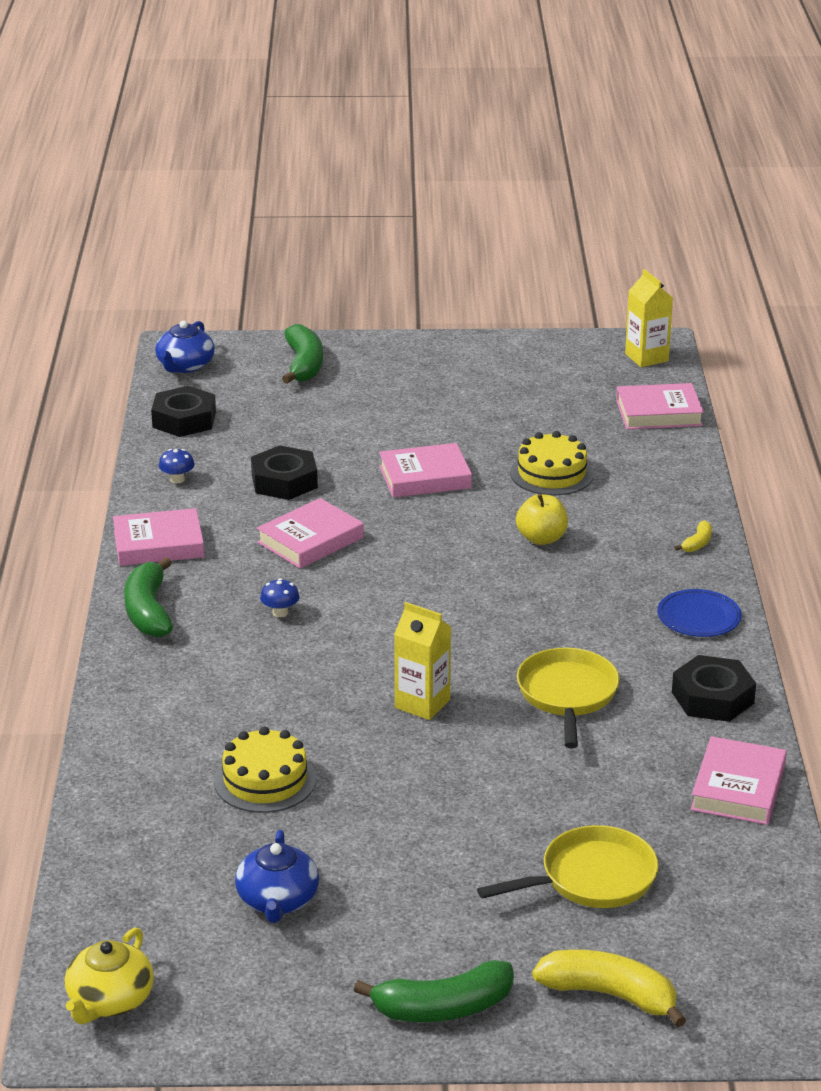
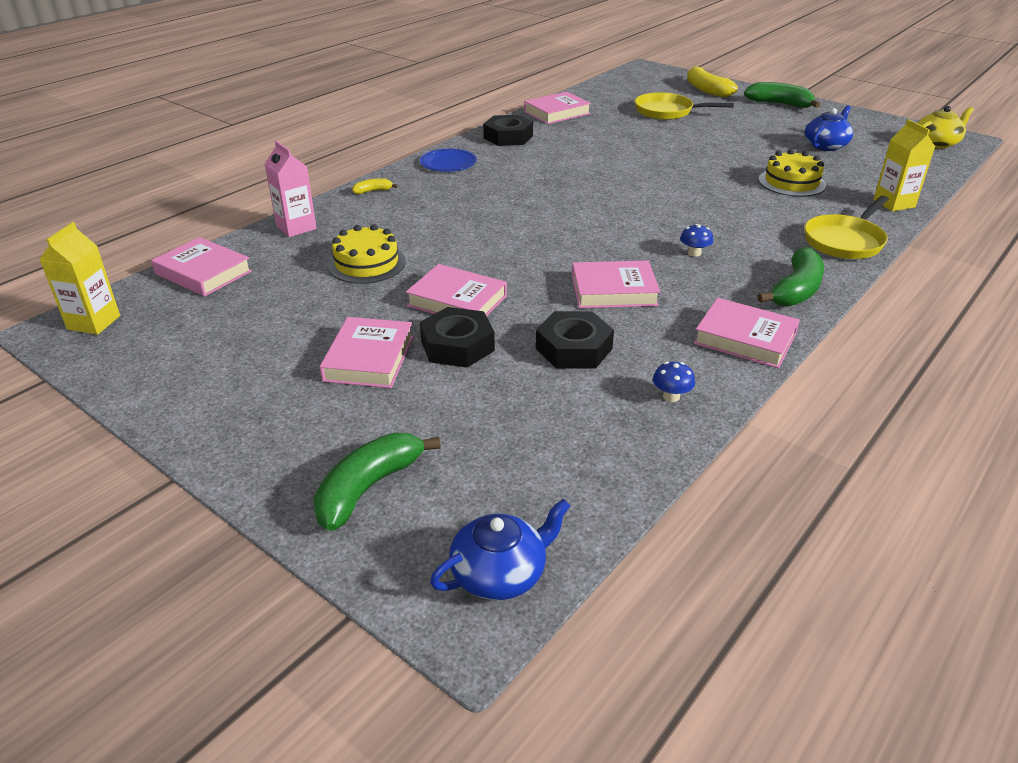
camera: 140 degrees left, 5 degrees up
black nut [151,386,216,437] -> black nut moved to [420,307,495,368]
yellow carton [394,602,451,720] -> yellow carton moved to [873,119,935,212]
yellow apple [516,494,568,545] -> none
yellow pan [517,648,620,748] -> yellow pan moved to [804,196,889,259]
none -> pink carton [265,141,317,237]
none -> pink book [320,317,413,388]

